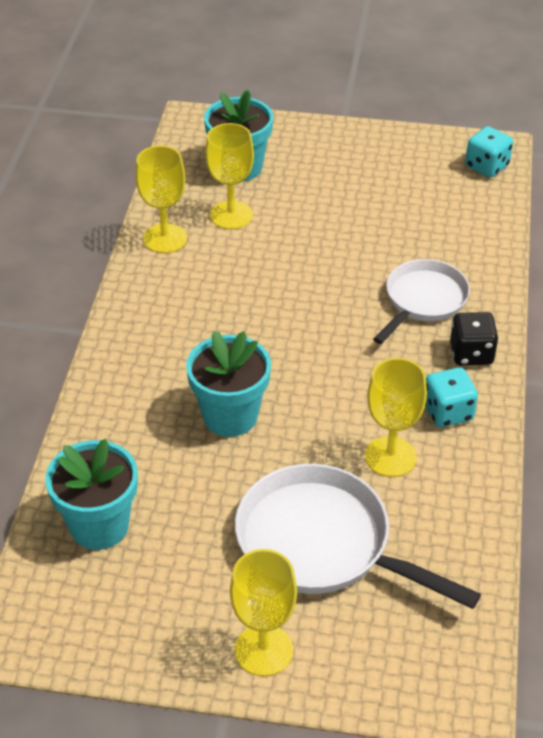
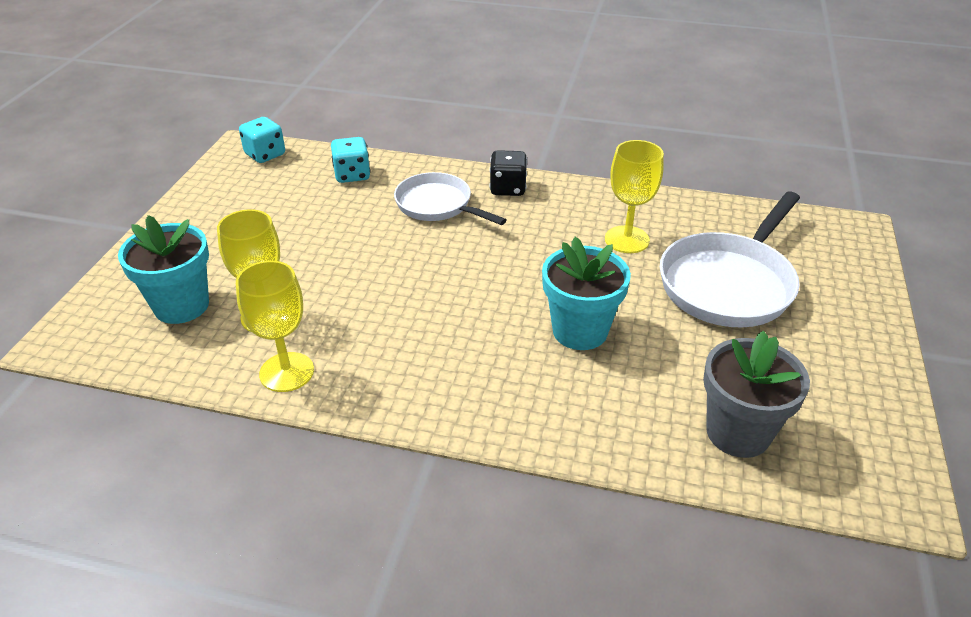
camera: 85 degrees left, 5 degrees down
turquoise flower pot [45,439,138,550] -> grey flower pot [703,331,810,458]
yellow goblet [230,549,297,676] -> none
turquoise dice [425,367,478,427] -> turquoise dice moved to [331,137,370,183]

